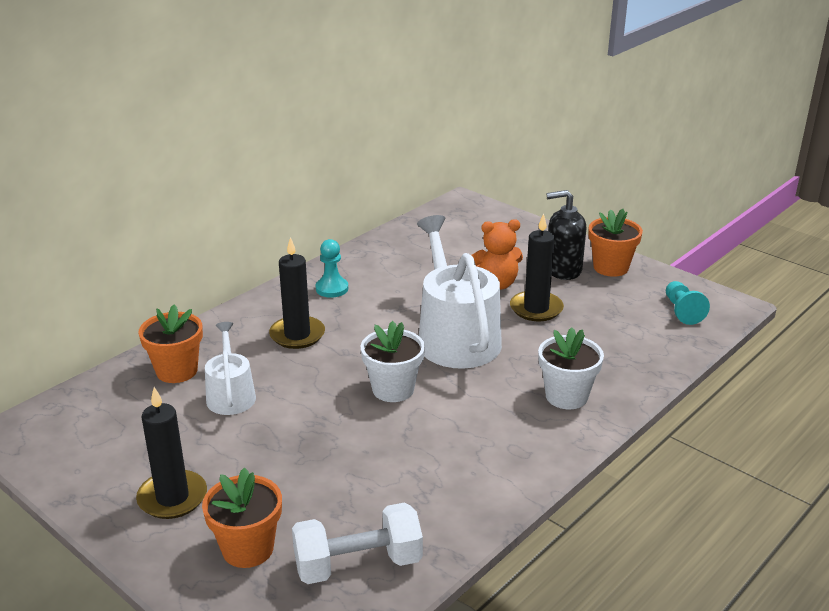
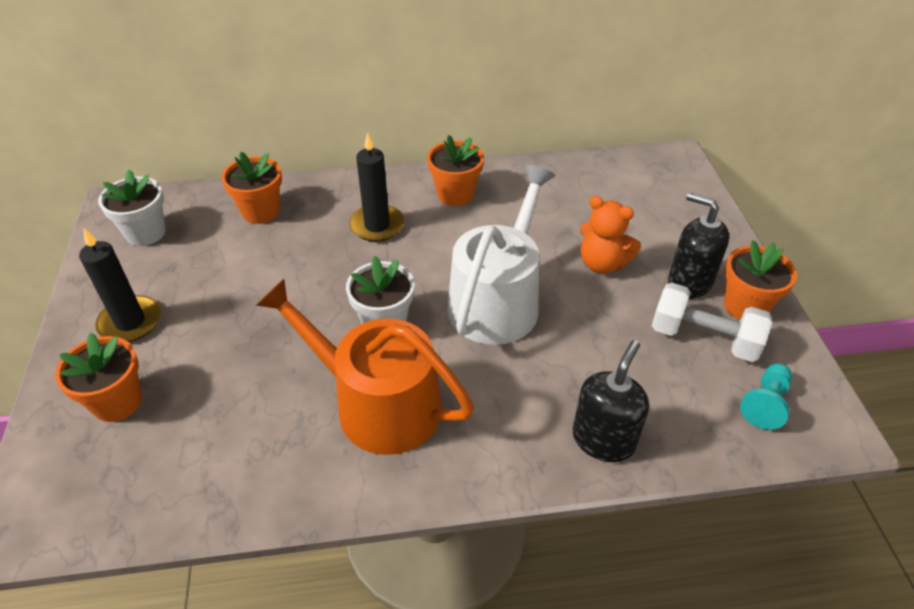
camera: 40 degrees right, 15 degrees up
white watering can [205,322,256,415] -> none
white dumbbell [292,502,423,584] -> white dumbbell moved to [652,283,772,362]
turquoise pawn [316,239,348,298] -> orange flower pot [427,135,484,206]
black candle [510,213,564,321] -> none
white flower pot [538,327,604,409] -> white flower pot moved to [98,169,166,246]
none -> orange watering can [256,279,474,455]
none -> black soap dispenser [573,340,649,462]

